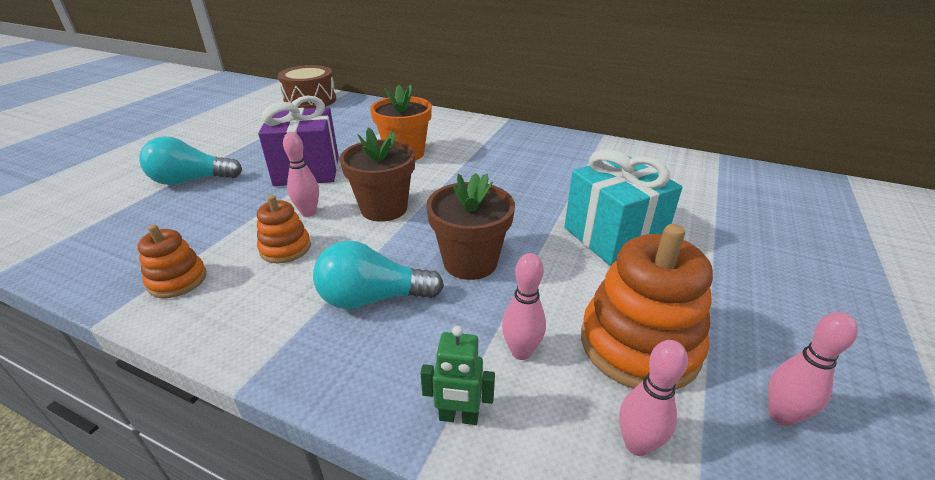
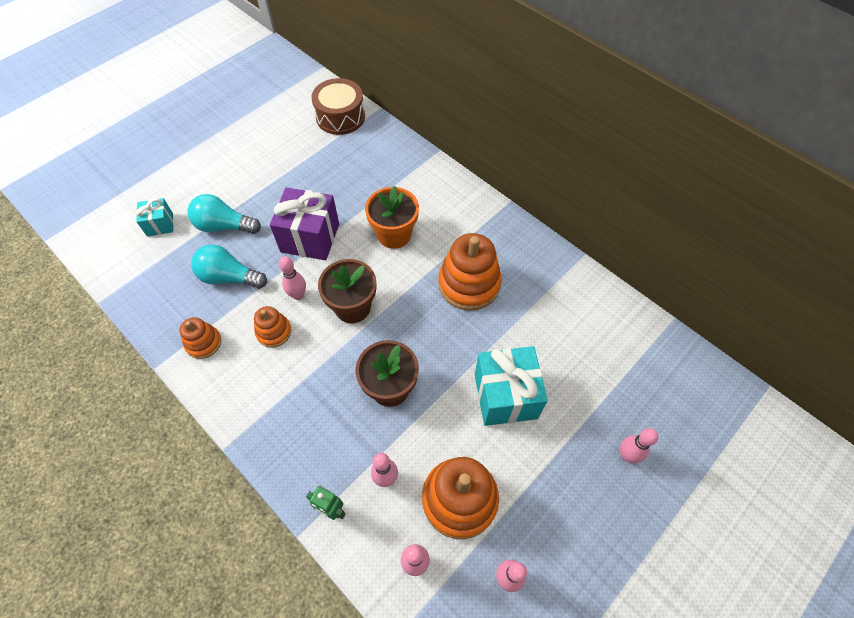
camera: 20 degrees right, 25 degrees up
turquoise light bulb [313,240,444,309] -> turquoise light bulb moved to [191,245,267,289]
none -> turquoise gift [136,198,173,237]
none -> orange stacking toy [438,233,502,311]
none -> pink bowling pin [620,428,658,463]

